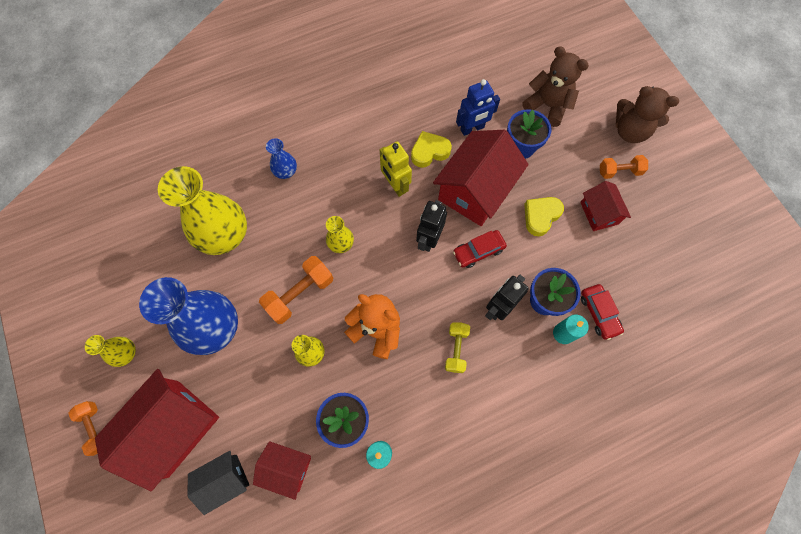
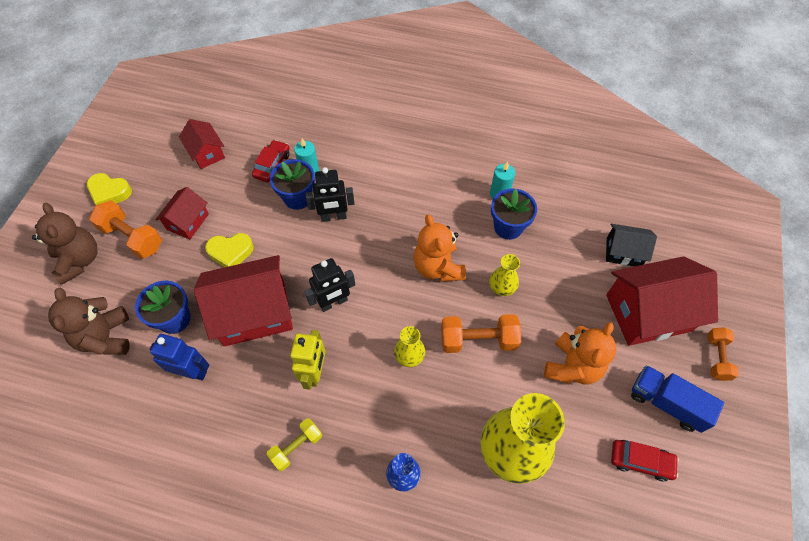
camera: 140 degrees left, 10 degrees down
yellow vase [85,335,136,367] -> blue truck [631,365,724,433]
blue vase [139,277,238,355] -> orange teddy bear [544,322,617,384]
red house [253,441,311,500] -> red house moved to [179,119,225,169]
yellow heart [411,131,452,168] -> yellow heart moved to [87,173,132,205]
yellow dumbbell [445,322,470,373] -> yellow dumbbell moved to [266,418,322,471]
red car [453,230,507,268] -> red car moved to [611,440,679,482]
orange dumbbell [600,155,648,179] -> orange dumbbell [89,200,162,259], size x1.54

